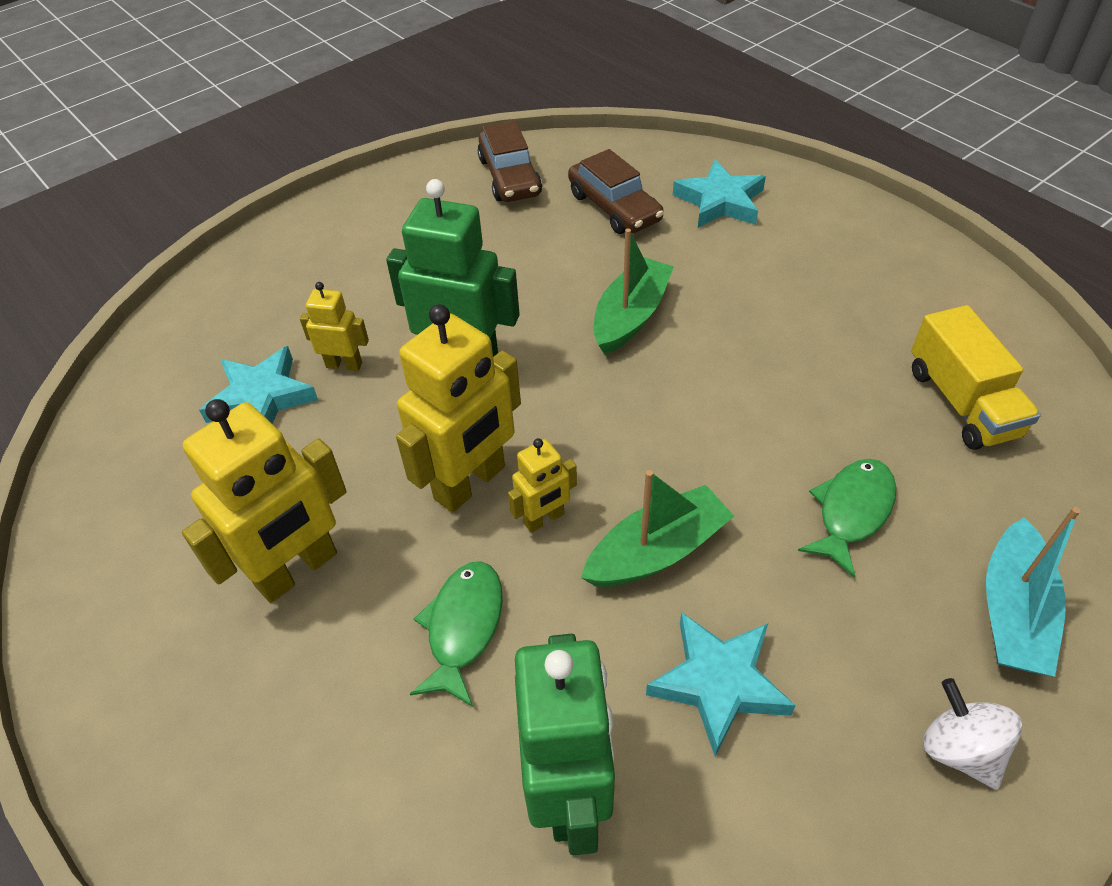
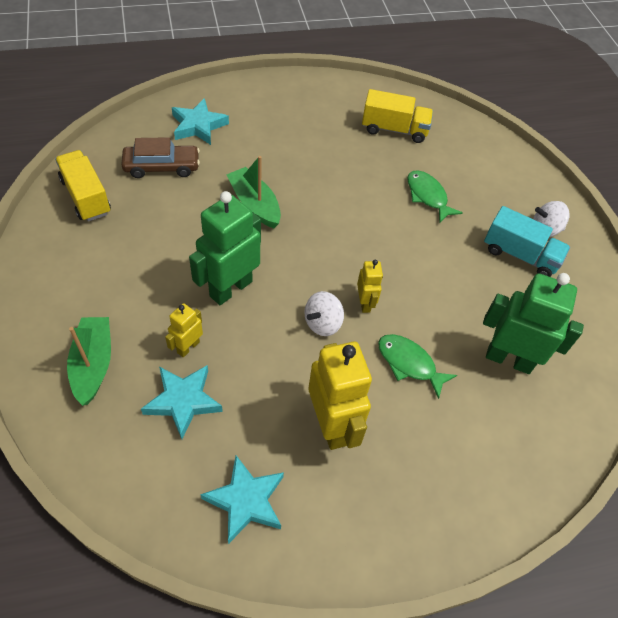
camera: 70 degrees left, 5 degrees up
yellow robot [396,304,521,513] -> white spinning top [304,291,344,336]
brown car [478,120,542,202] -> yellow truck [55,150,111,221]
green boat [581,470,734,587] -> green boat moved to [67,317,111,406]
turquoise star [646,612,796,756] -> turquoise star moved to [200,455,284,544]
turquoise boat [986,507,1080,677] -> none
none -> turquoise truck [484,206,570,277]

